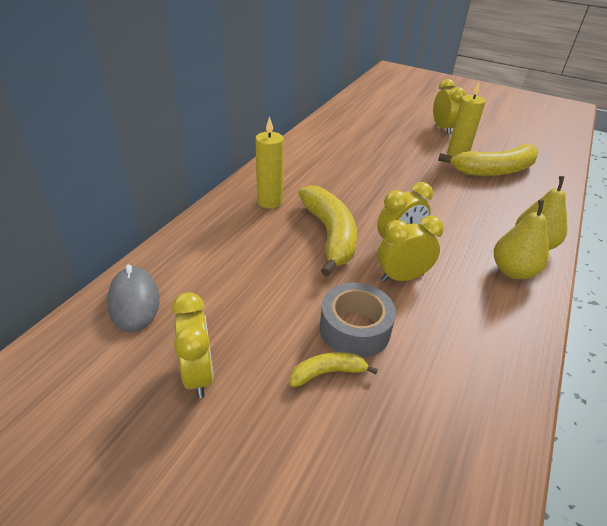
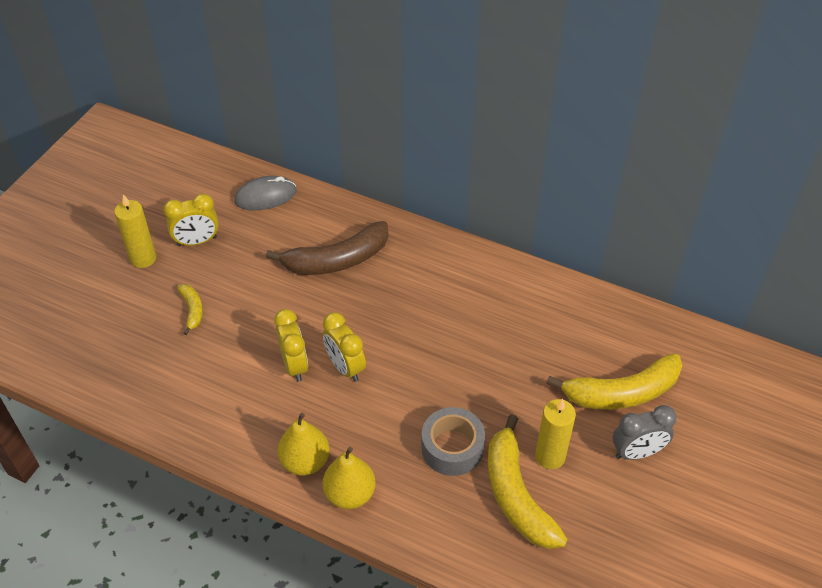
camera: 90 degrees right, 10 degrees up
yellow candle [256,116,284,208] -> yellow candle moved to [114,194,156,268]
yellow banana [298,185,357,276] -> yellow banana moved to [546,353,682,410]
grey tape [320,283,396,358] -> grey tape moved to [421,407,485,476]
yellow clock [433,79,466,134] -> grey clock [613,405,677,460]
none -> brown banana [266,221,388,275]

